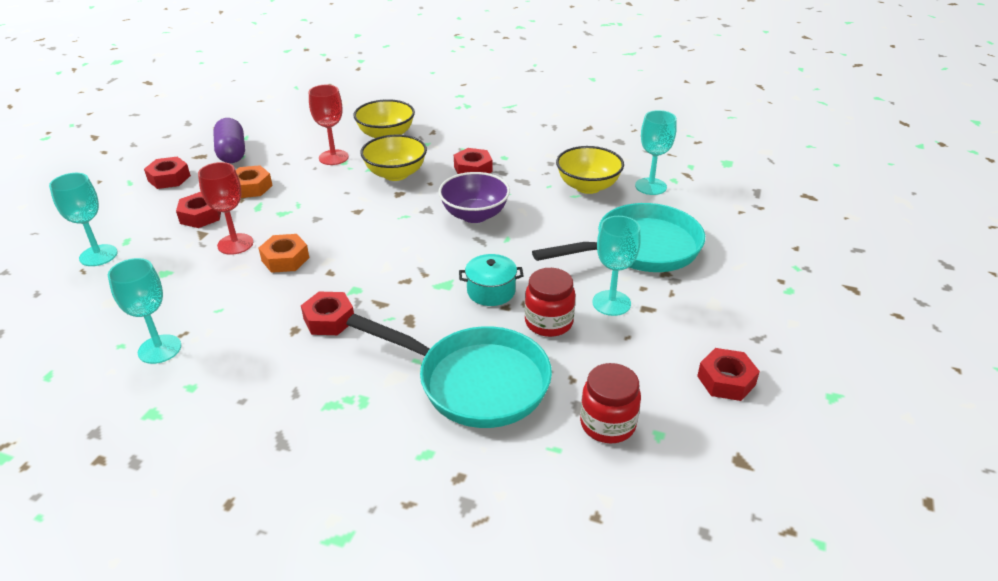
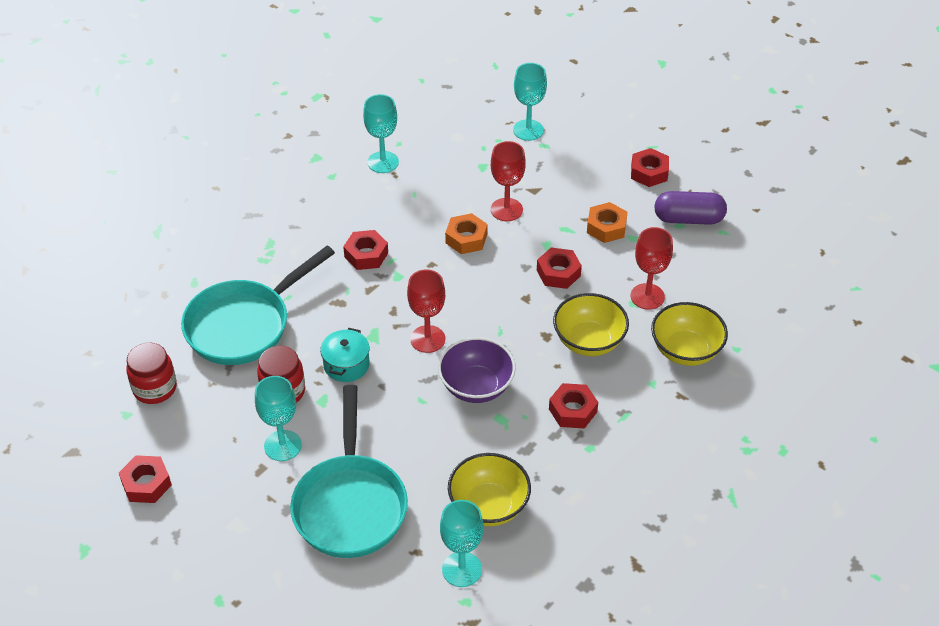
camera: 110 degrees right, 10 degrees up
red nut [176,192,221,228] -> red nut moved to [537,247,582,289]
none -> red goblet [407,269,445,353]

